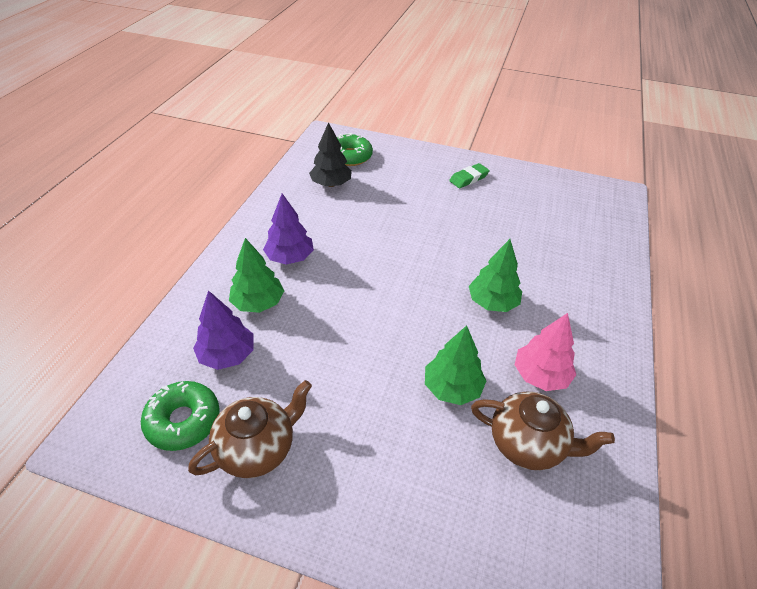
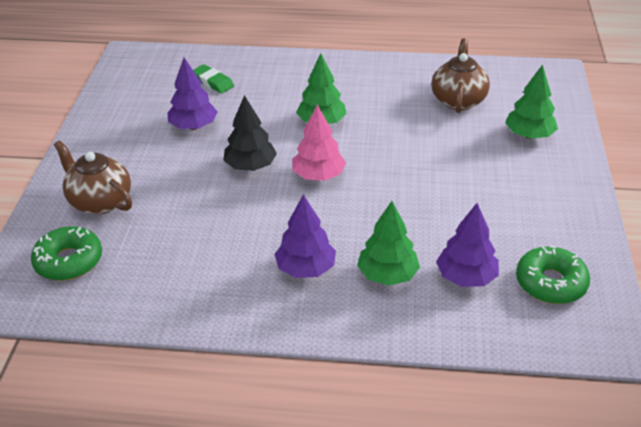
camera: 100 degrees left, 5 degrees down
brown teapot [188,380,312,478] -> brown teapot moved to [54,140,132,215]
black tree [309,122,352,187] -> black tree moved to [223,95,277,171]
green tree [425,325,486,405] -> green tree moved to [505,64,558,139]
green eraser [449,163,490,188] -> green eraser moved to [193,64,234,94]
pink tree [514,313,576,391] -> pink tree moved to [292,104,346,181]
none -> purple tree [167,58,218,130]

